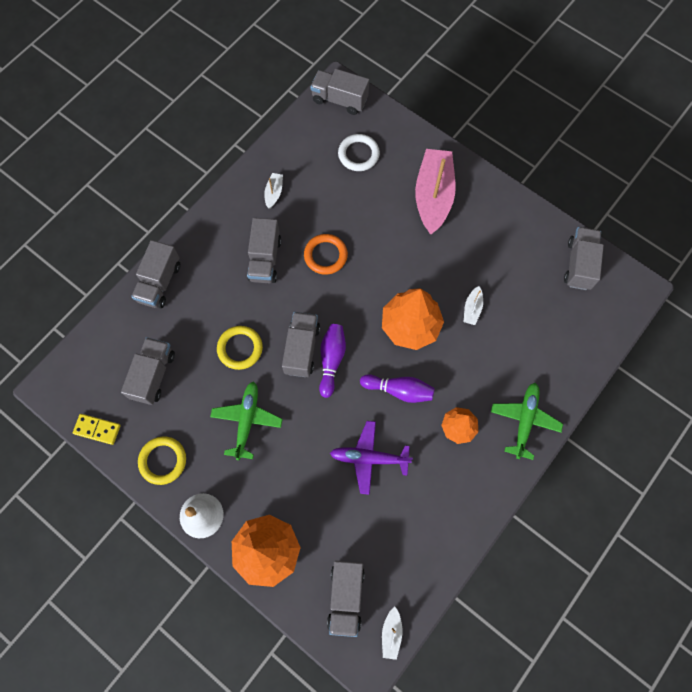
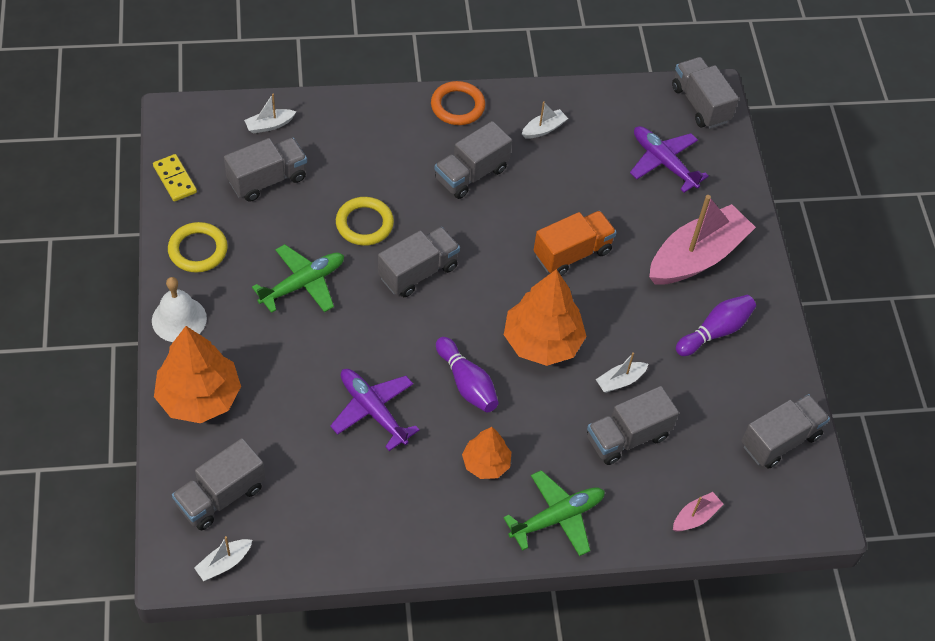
camera: 40 degrees right, 15 degrees down
grey truck [131,240,180,309] -> grey truck moved to [587,386,679,465]
orange ring [304,234,348,275] -> orange ring moved to [431,81,485,125]
purple bowling pin [319,324,346,398] -> purple bowling pin moved to [676,295,756,356]
white ring [338,134,380,171] -> purple plane [630,126,709,193]
none -> white boat [244,93,296,134]
none -> orange truck [534,211,617,276]
none -> pink boat [673,492,724,531]

